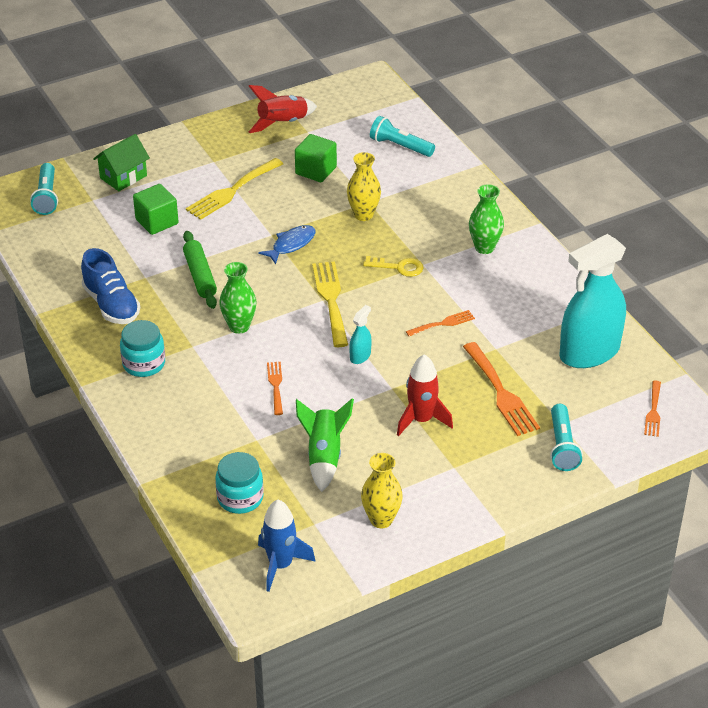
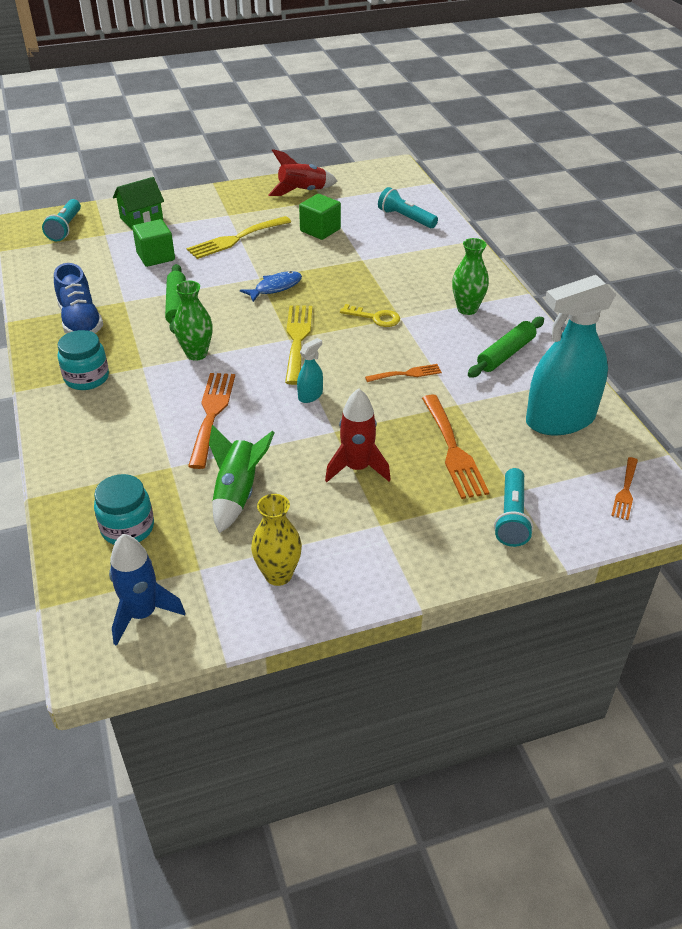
camera: 10 degrees right, 0 degrees up
orange fork [267,362,283,415] -> orange fork [188,373,235,469], size x1.77
yellow vase [347,152,381,221] -> none
none -> green rolling pin [468,317,544,378]

